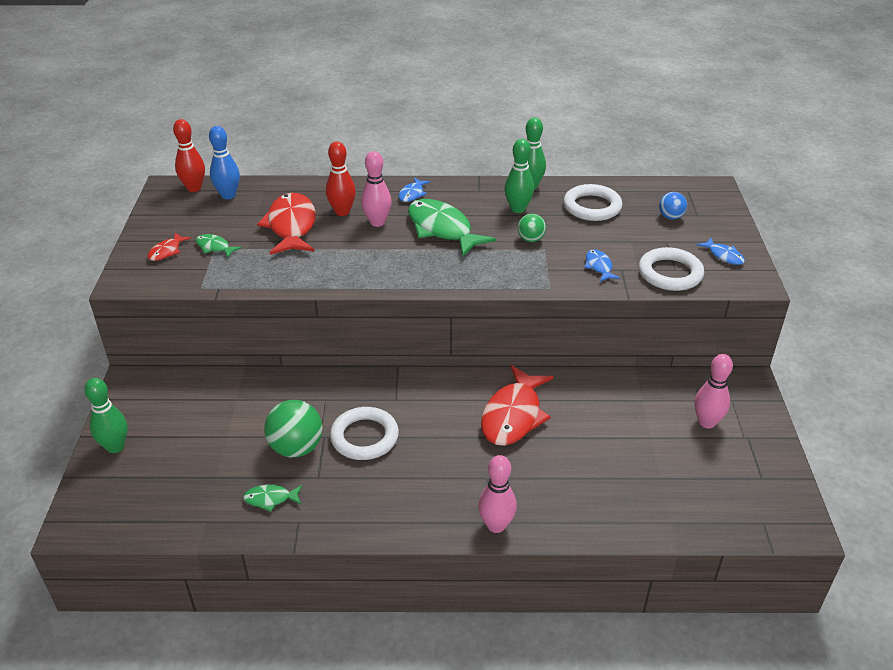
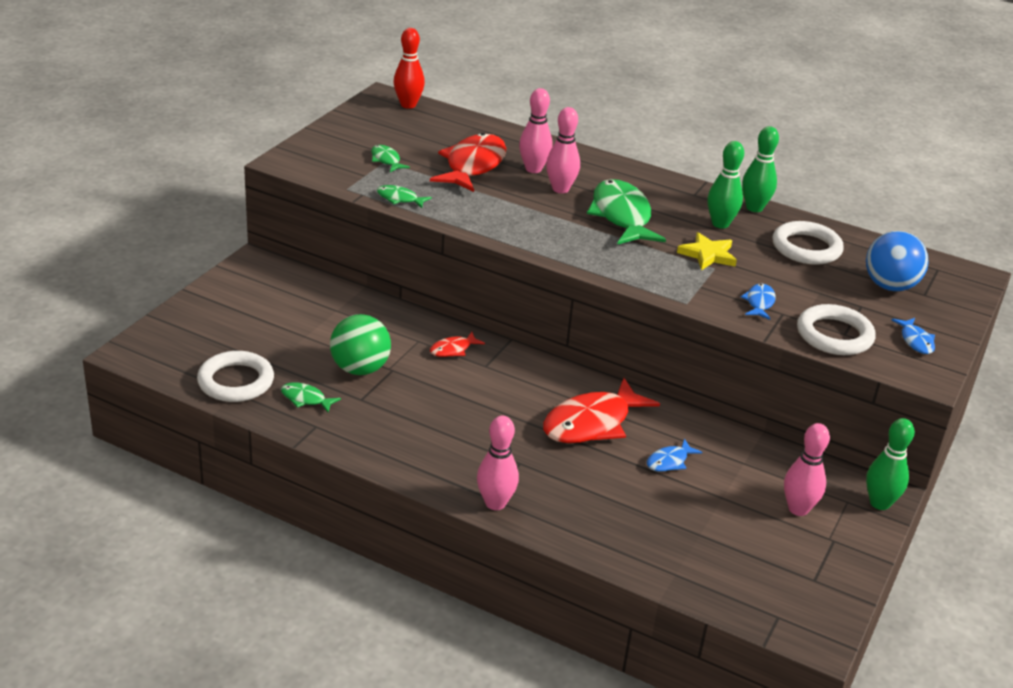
camera: 25 degrees right, 5 degrees down
green bowling pin [84,378,128,453] -> green bowling pin moved to [866,418,915,510]
red fish [148,232,191,261] -> red fish moved to [430,332,485,357]
blue bowling pin [209,126,240,199] -> none
red bowling pin [326,141,356,216] -> pink bowling pin [519,88,552,173]
white ring [330,407,399,460] -> white ring moved to [197,351,274,402]
blue fish [399,178,431,202] -> blue fish moved to [647,439,702,472]
green ball [518,214,546,242] -> yellow star [677,232,737,270]
blue ball [659,192,687,220] -> blue ball [866,231,929,291], size x1.77
none -> green fish [377,185,432,208]

